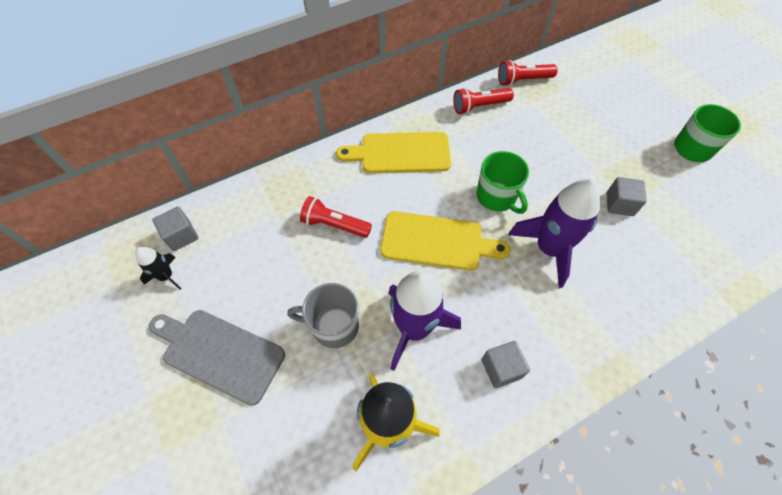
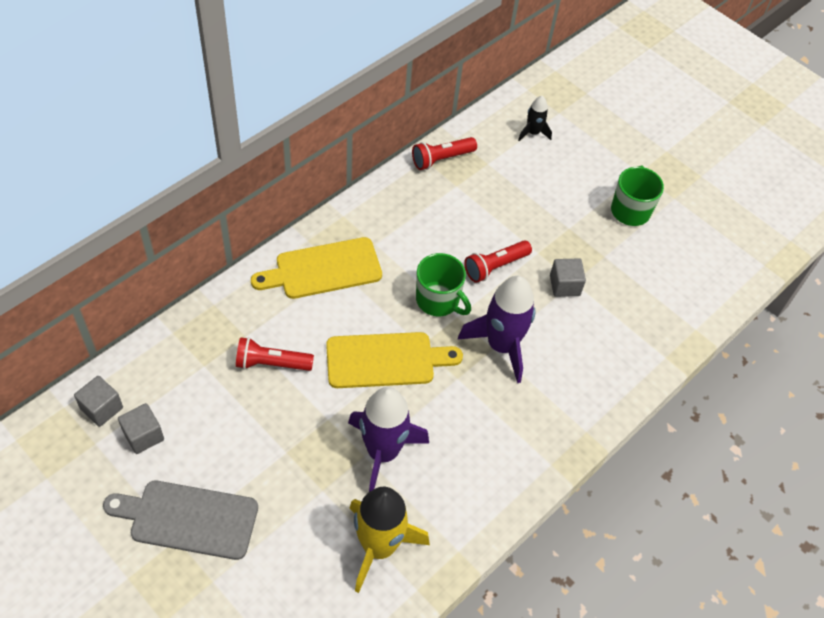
camera: 20 degrees left, 5 degrees down
black rocket [135,247,181,290] -> black rocket moved to [518,96,552,141]
grey mug [287,283,359,348] -> none
red flashlight [453,88,514,114] -> red flashlight moved to [464,240,532,283]
grey cube [481,341,530,388] -> grey cube moved to [118,403,164,454]

